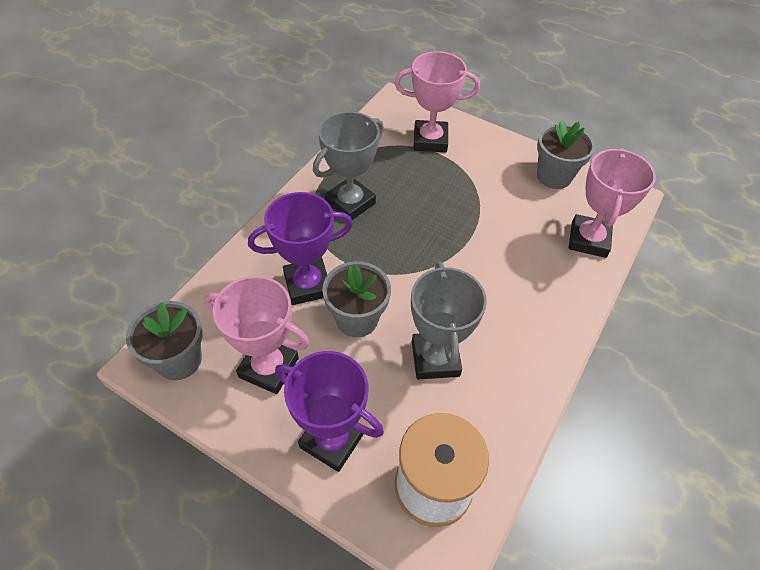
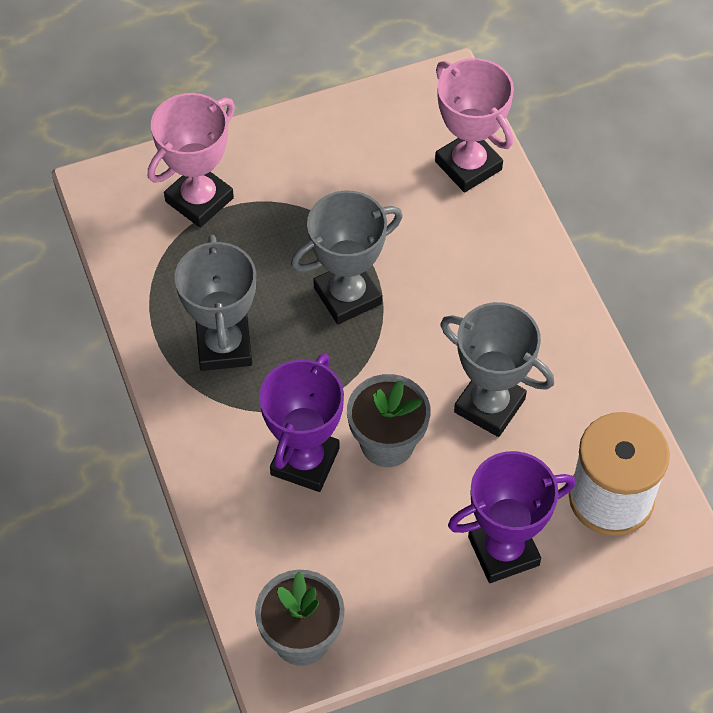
camera: 50 degrees left, 5 degrees up
pink trophy [205,276,310,394] -> none
grey flower pot [537,120,595,189] -> none
none -> grey trophy [291,190,403,324]

